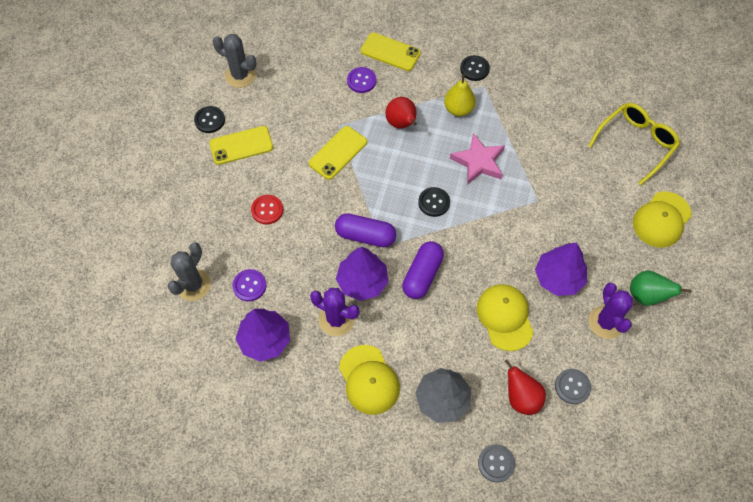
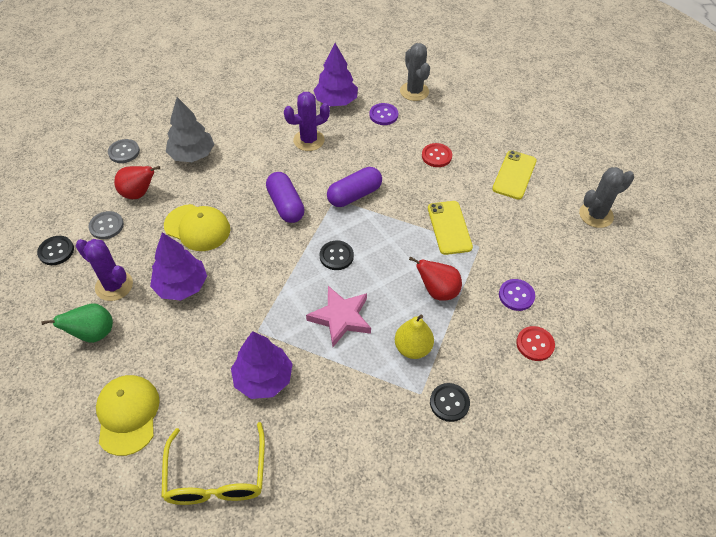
camera: 130 degrees right, 10 degrees down
black button [194,106,225,133] -> black button moved to [37,236,74,265]
purple tree [336,247,388,301] -> purple tree moved to [231,331,293,399]
yellow cap [339,345,400,415] -> none
yellow phone [361,32,421,71] -> red button [516,326,555,361]

